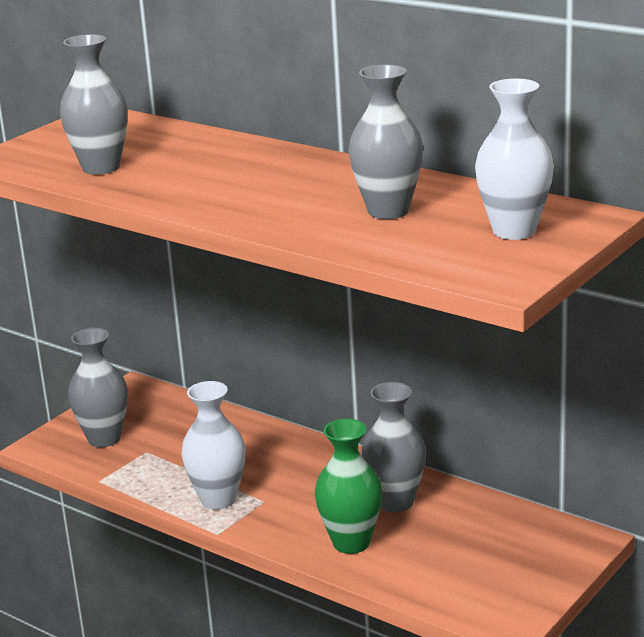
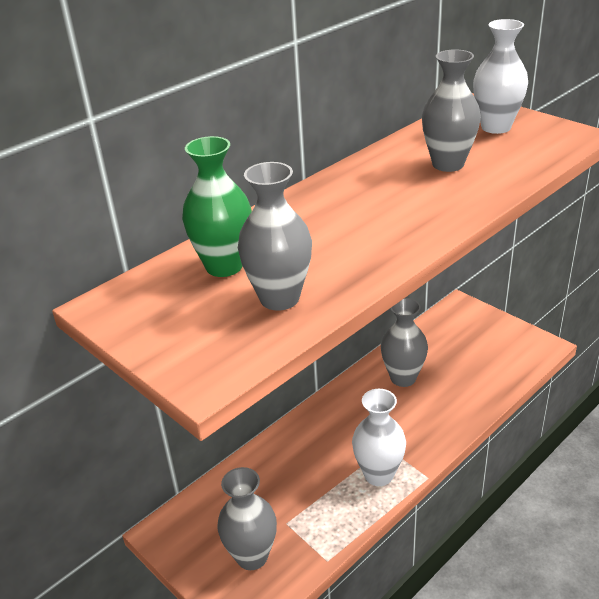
camera: 80 degrees left, 10 degrees up
green vase [315,419,383,554] -> green vase moved to [182,136,252,277]

